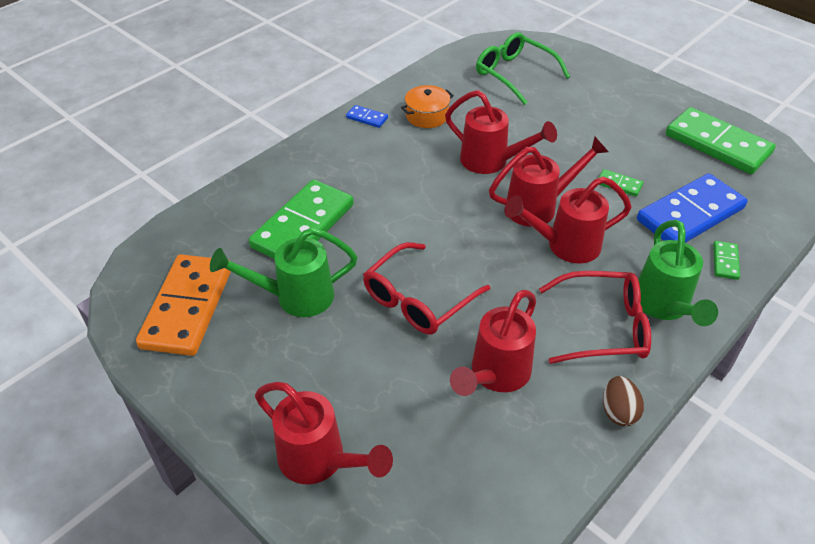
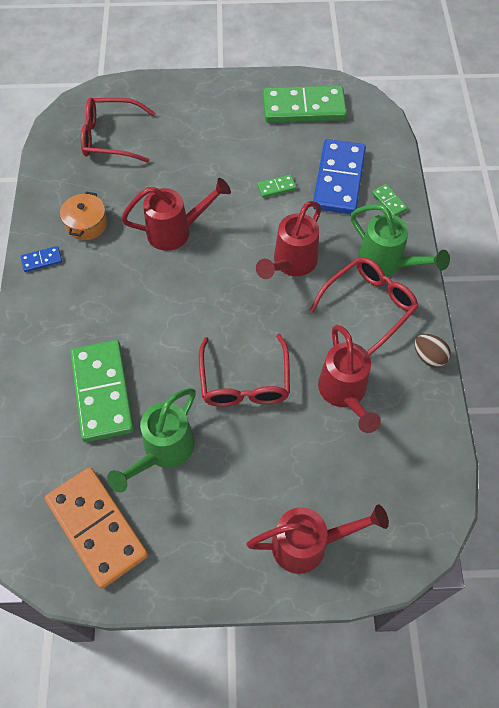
camera: 45 degrees left, 15 degrees up
green glasses [476,32,570,105] -> red glasses [81,98,155,163]
red watering can [489,136,609,227] -> none

